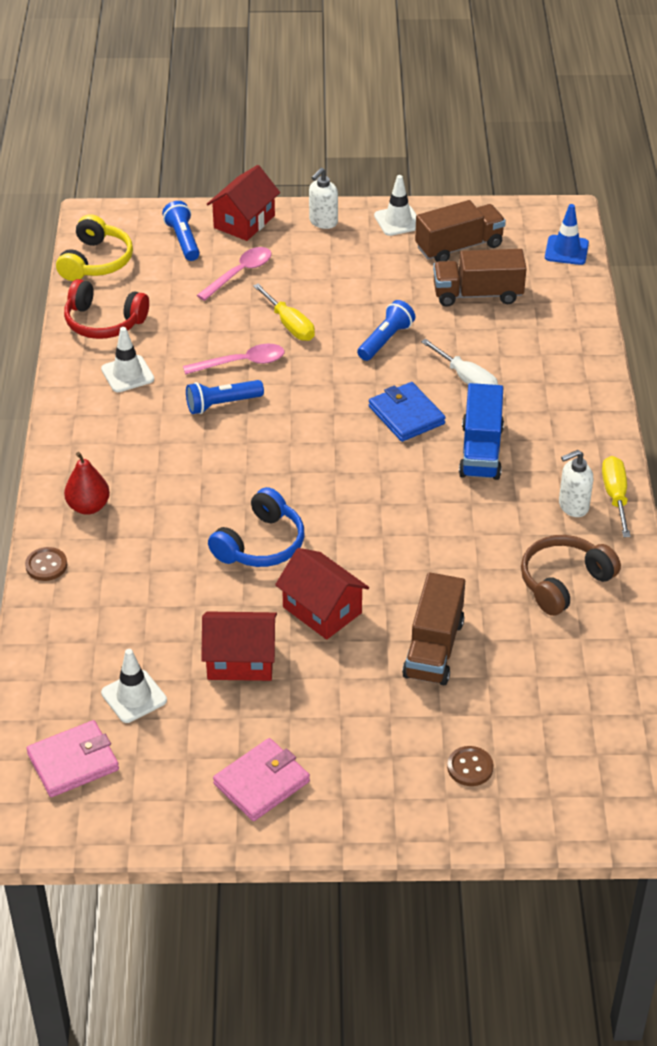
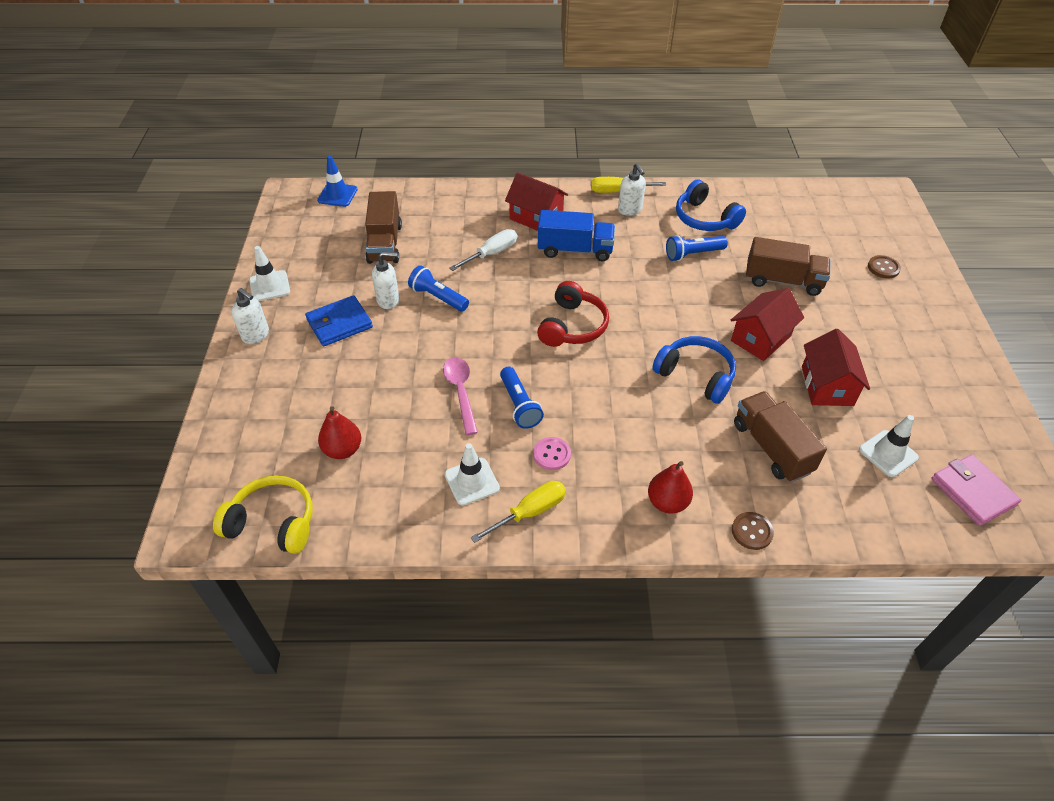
camera: 90 degrees left, 5 degrees up
red headphones [64,279,149,339] -> red headphones moved to [537,281,609,347]
blue flashlight [162,201,200,261] -> blue flashlight moved to [666,235,728,261]
pink spoon [197,247,272,301] -> none
red house [207,165,280,241] -> red house moved to [505,172,568,231]
pink wallet [213,738,310,821] -> none
yellow screwdriver [253,284,315,341] -> yellow screwdriver moved to [471,481,566,543]
blue wallet [369,382,446,442] -> blue wallet moved to [305,295,373,346]
brown truck [415,200,506,262] -> brown truck moved to [734,391,827,482]
brown headphones [521,535,621,616] -> blue headphones [676,180,746,231]
none -> red pear [318,406,361,459]
none -> white soap dispenser [372,252,399,309]
none -> pink button [533,437,571,470]

